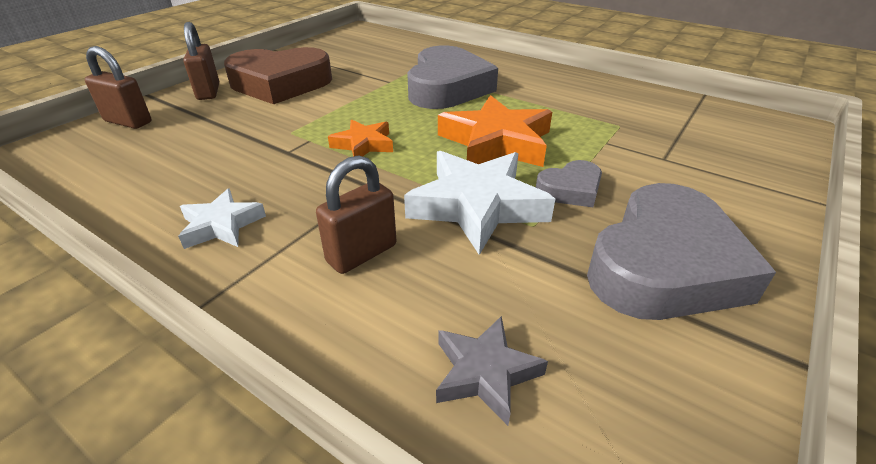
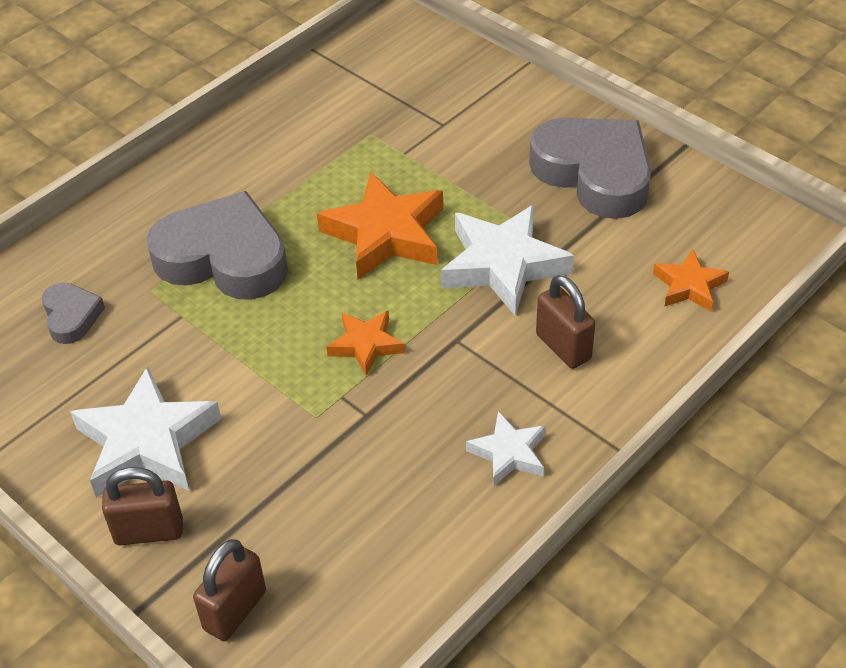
camera: 80 degrees left, 10 degrees up
brown heart [224,47,332,104] -> white star [70,366,221,497]
grey star [436,316,548,426] -> orange star [653,249,729,311]
grey heart [536,160,602,207] -> grey heart moved to [42,282,105,344]

